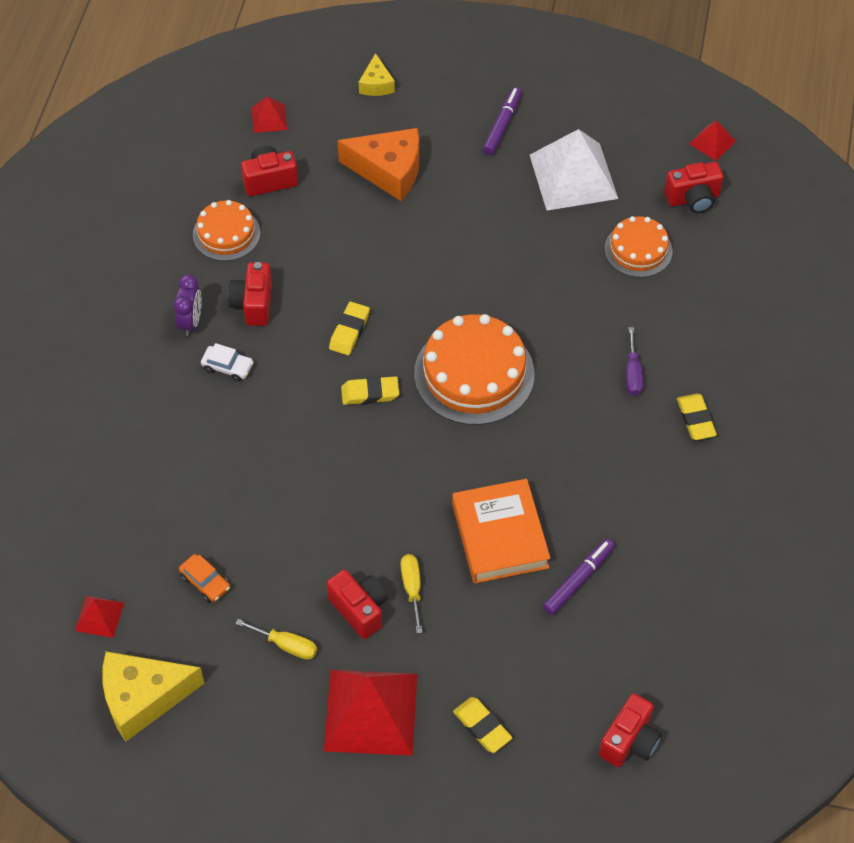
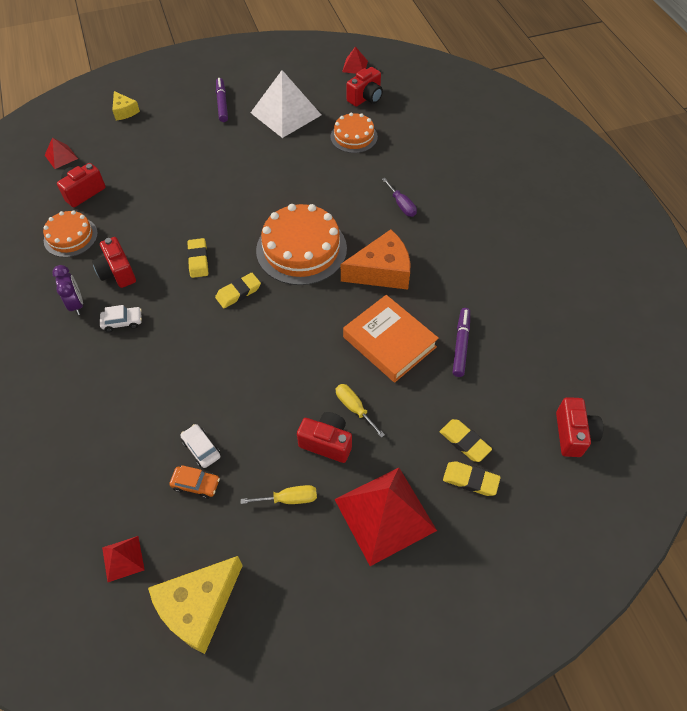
camera: 30 degrees left, 0 degrees up
orange cheese [337,128,419,201] -> orange cheese moved to [341,229,410,290]
yellow eraser [677,394,717,440] -> yellow eraser moved to [440,419,492,462]
none -> white car [180,424,220,468]

